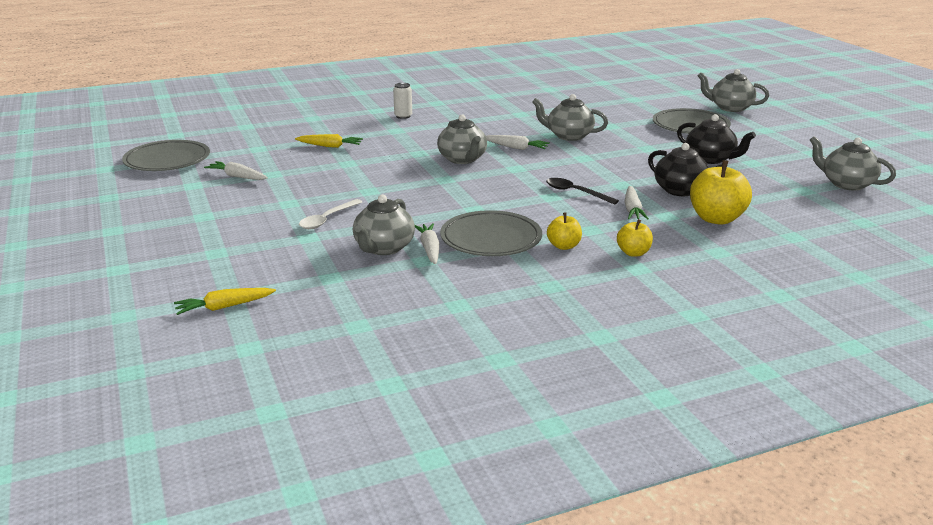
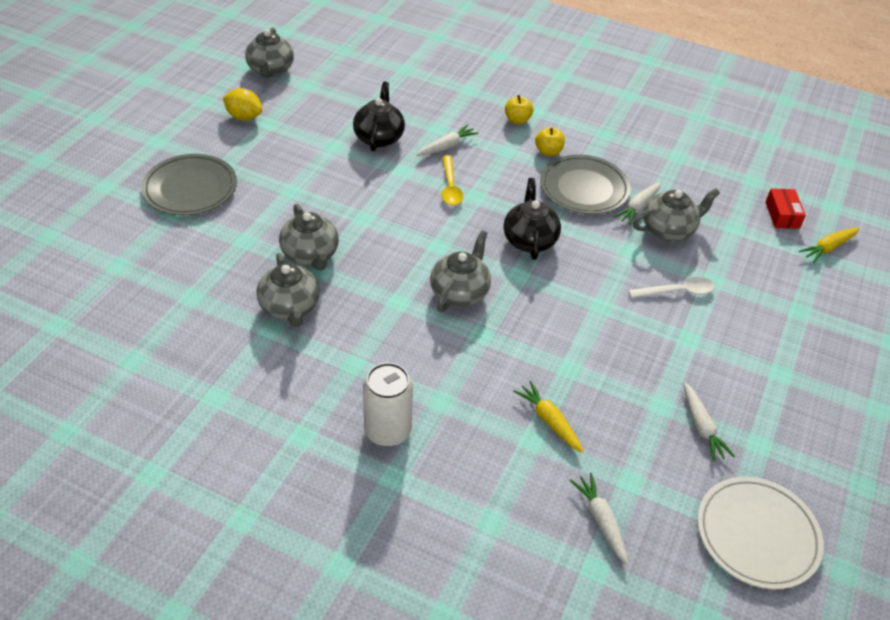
camera: 135 degrees left, 20 degrees up
grey plate [122,140,210,171] -> white plate [697,477,824,589]
yellow carrot [174,288,276,315] -> yellow carrot turned 120 degrees clockwise [799,228,860,263]
white can [393,83,412,119] -> white can [363,363,413,447], size x1.67
white carrot [486,135,550,150] -> white carrot moved to [570,473,629,565]
black spoon [546,178,619,205] -> yellow spoon [442,155,463,205]
black teapot [677,114,756,164] -> black teapot moved to [504,178,561,260]
yellow apple [690,160,752,225] -> none
grey teapot [698,69,769,112] -> grey teapot moved to [257,253,320,327]
none -> yellow lemon [223,88,262,121]
none -> red box [766,189,806,229]

